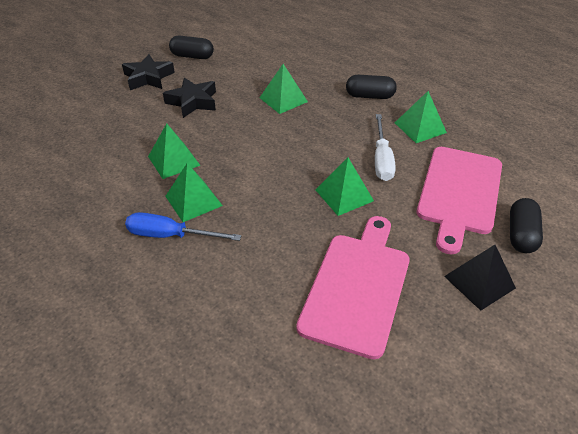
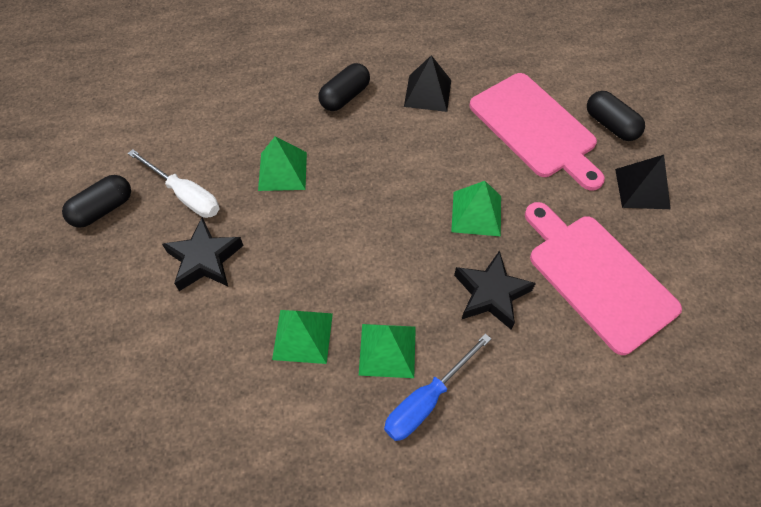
camera: 55 degrees left, 15 degrees up
black star [122,54,175,90] -> black star moved to [454,250,536,330]
white screwdriver [375,114,396,181] -> white screwdriver moved to [128,149,220,218]
green pyramid [395,91,447,143] -> black pyramid [404,55,451,112]

